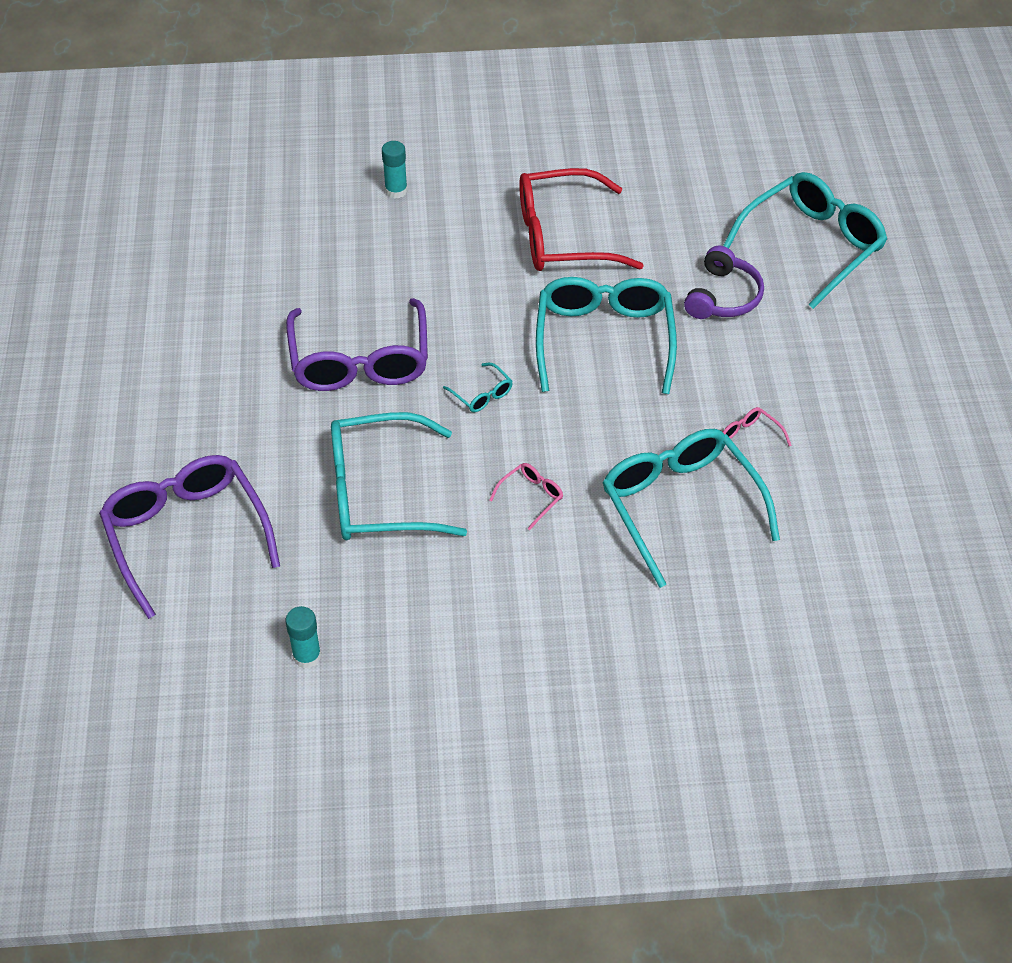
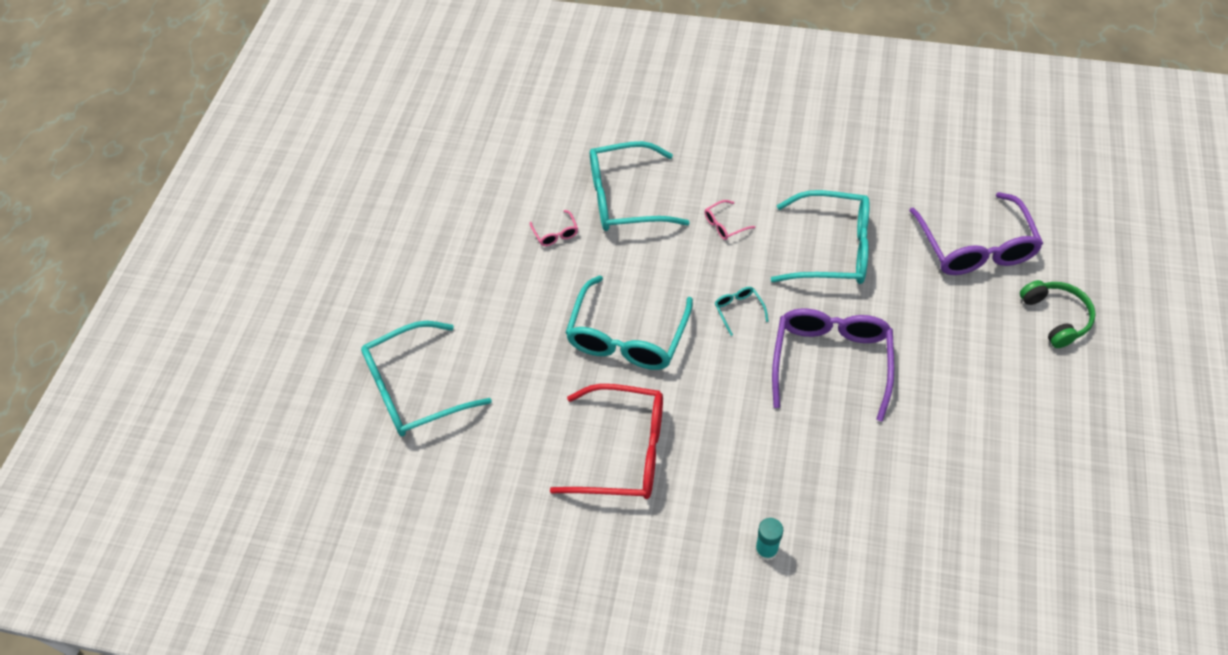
camera: 160 degrees left, 5 degrees up
turquoise glue stick [285,606,321,668] -> none
turquoise glasses [602,429,780,588] -> turquoise glasses turned 90 degrees clockwise [590,141,690,231]
purple headphones [684,246,764,319] -> none
none -> green headphones [1020,280,1096,348]

